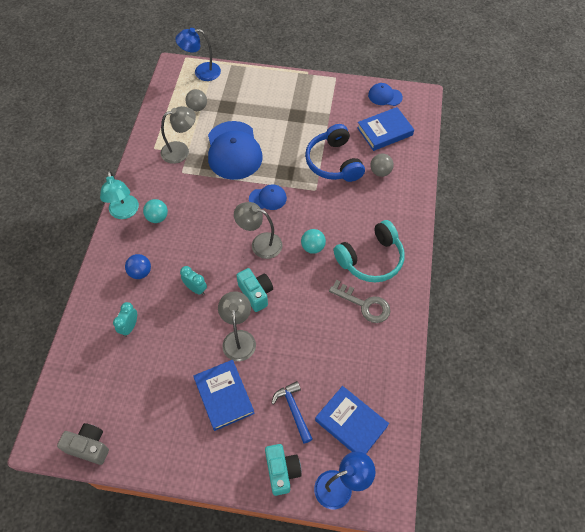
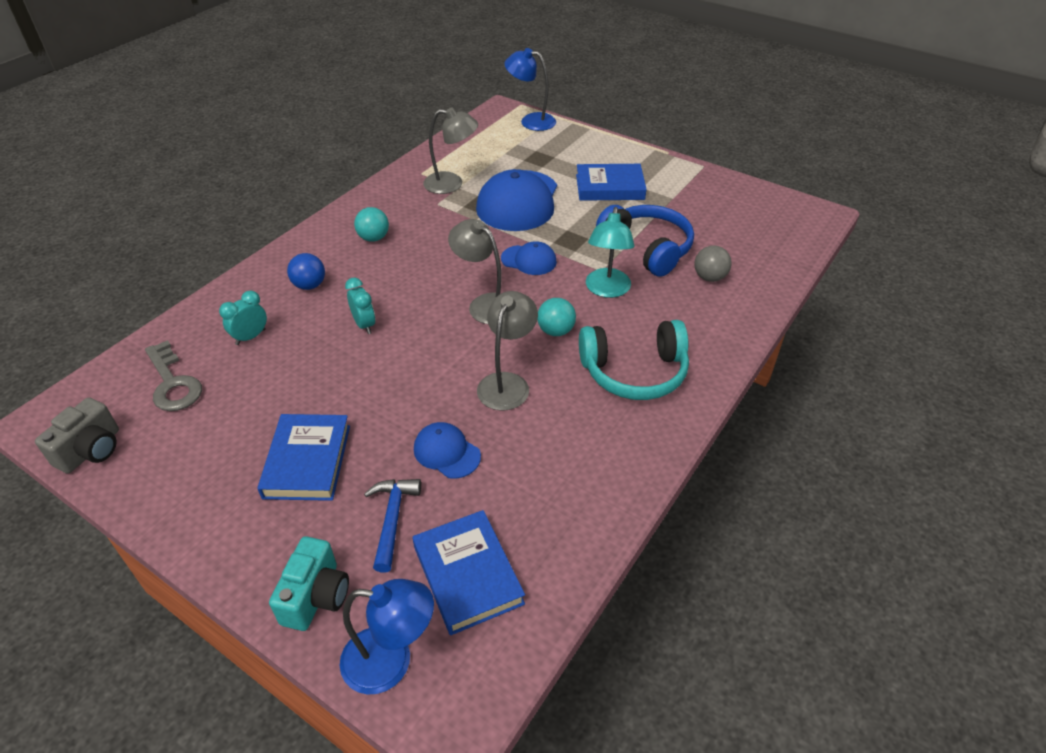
camera: 25 degrees right, 15 degrees down
grey camera [57,423,109,465] -> grey camera turned 75 degrees clockwise [35,397,119,474]
turquoise lamp [100,171,139,219] -> turquoise lamp moved to [586,207,635,298]
grey ball [185,89,207,111] -> none
grey lamp [218,291,256,361] -> grey lamp moved to [477,291,538,411]
turquoise camera [236,268,273,312] -> none
blue headphones [305,124,365,182] -> blue headphones turned 135 degrees clockwise [596,205,694,277]
grey key [329,280,390,323] -> grey key moved to [145,340,202,411]
blue book [357,107,414,151] -> blue book moved to [576,164,647,201]
blue cap [368,83,403,106] -> blue cap moved to [414,422,481,479]

